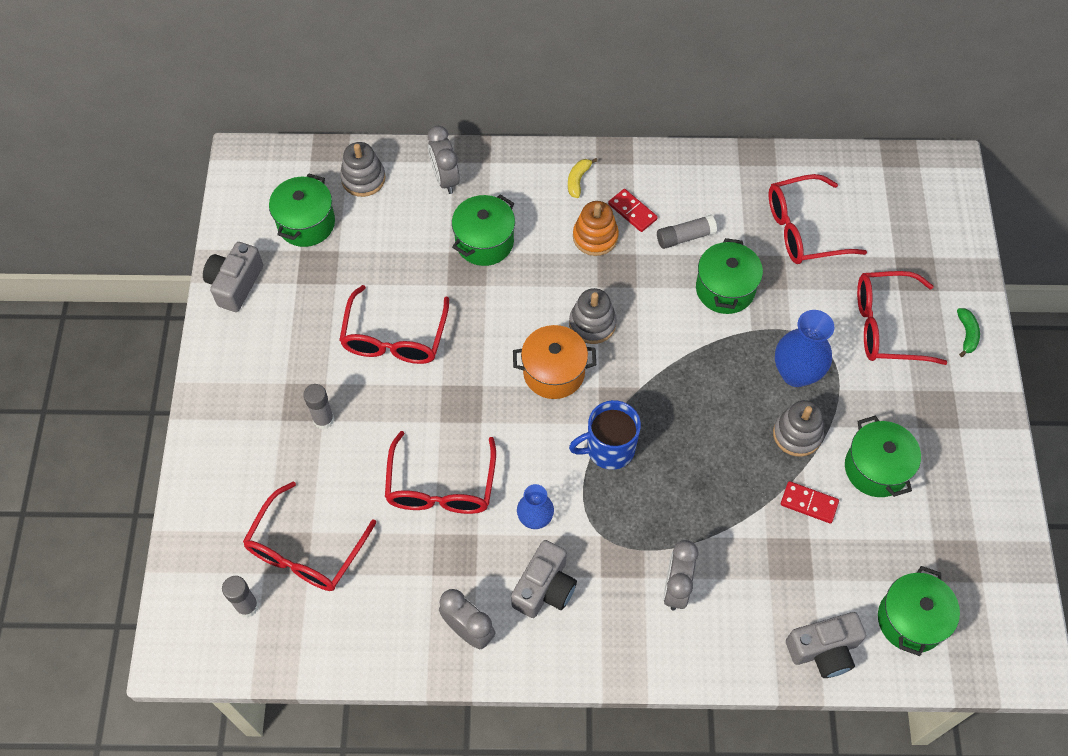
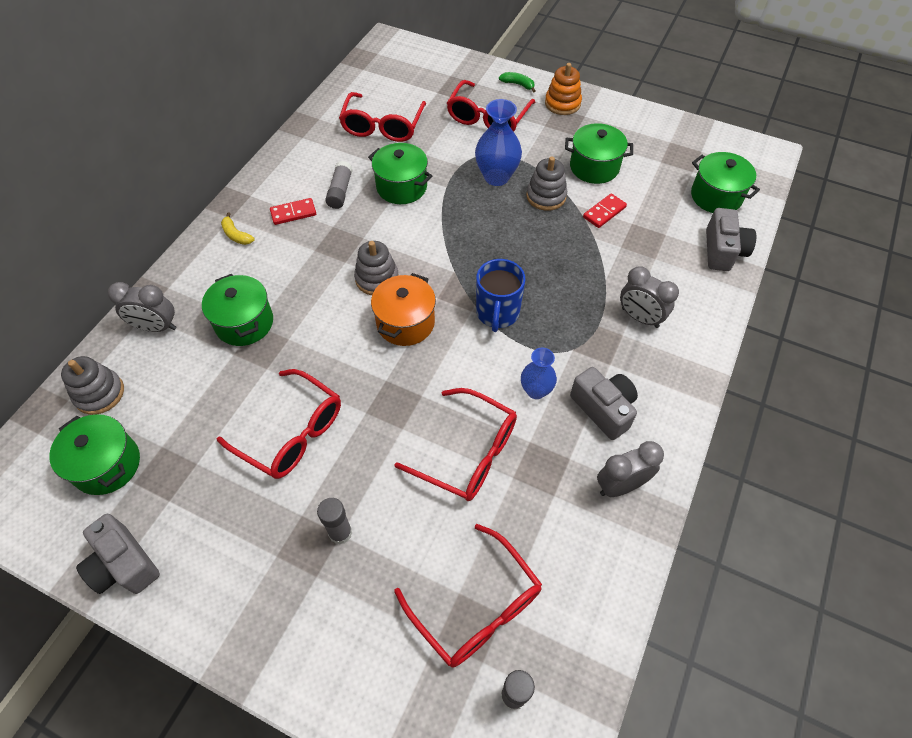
camera: 65 degrees left, 5 degrees down
orange stacking toy [573,201,619,256] -> orange stacking toy moved to [545,63,582,115]

